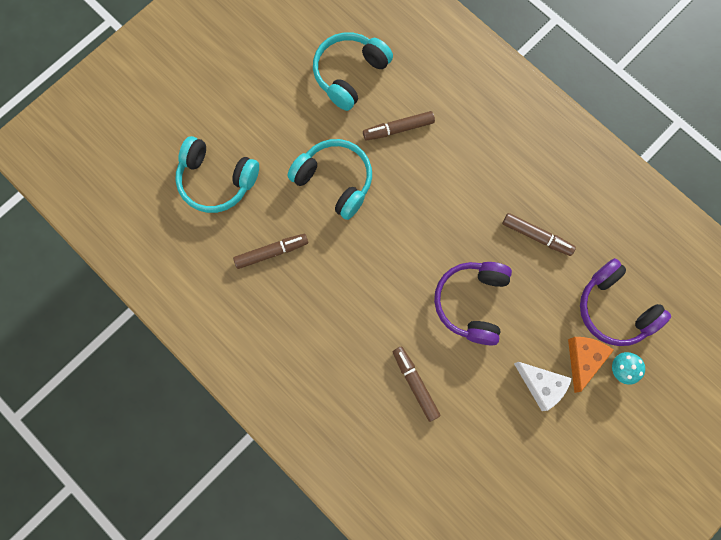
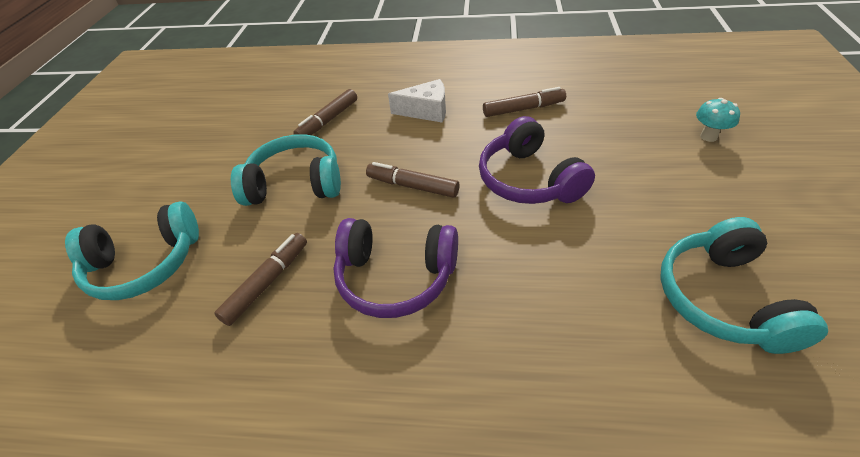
camera: 35 degrees left, 30 degrees down
turquoise headphones [313,33,393,111] -> turquoise headphones moved to [660,217,828,354]
brown marker [393,346,441,422] -> brown marker moved to [366,162,459,198]
white cheese [514,362,572,411] -> white cheese moved to [388,79,446,123]
orange cheese [568,337,614,393] -> none
purple headphones [580,258,671,346] -> purple headphones moved to [333,218,458,318]

